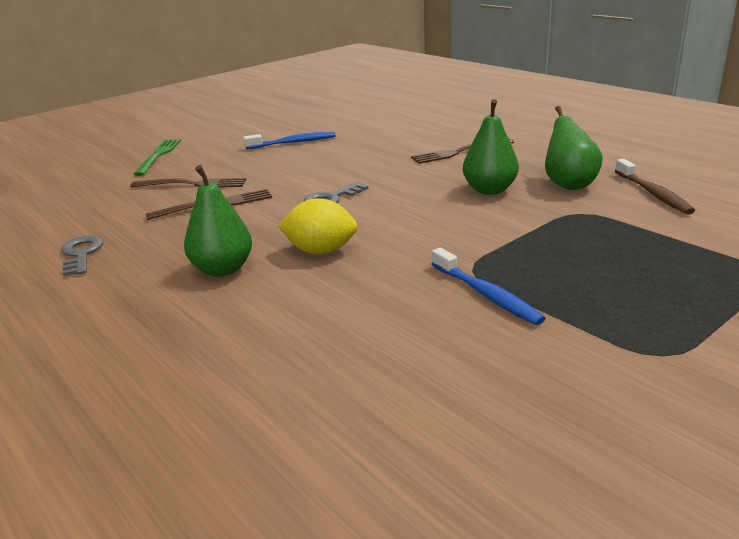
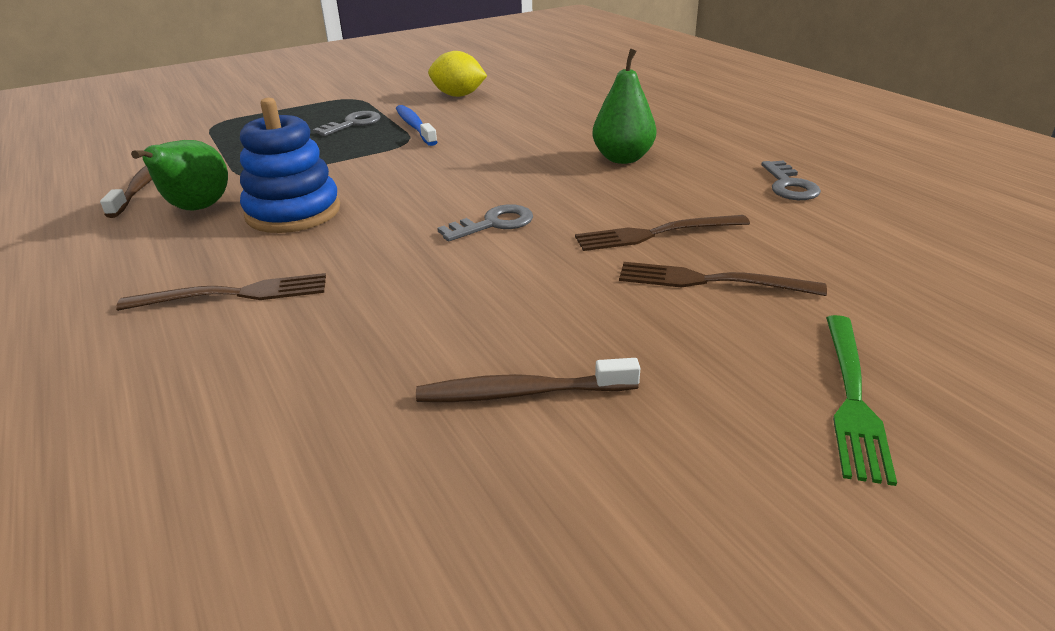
camera: 170 degrees left, 5 degrees up
blue toothbrush [244,132,336,149] -> brown toothbrush [416,358,640,402]
yellow lemon [278,198,358,254] -> yellow lemon moved to [428,51,487,97]
green pear [463,99,519,195] -> blue stacking toy [240,98,340,233]
none -> grey key [313,111,381,136]

